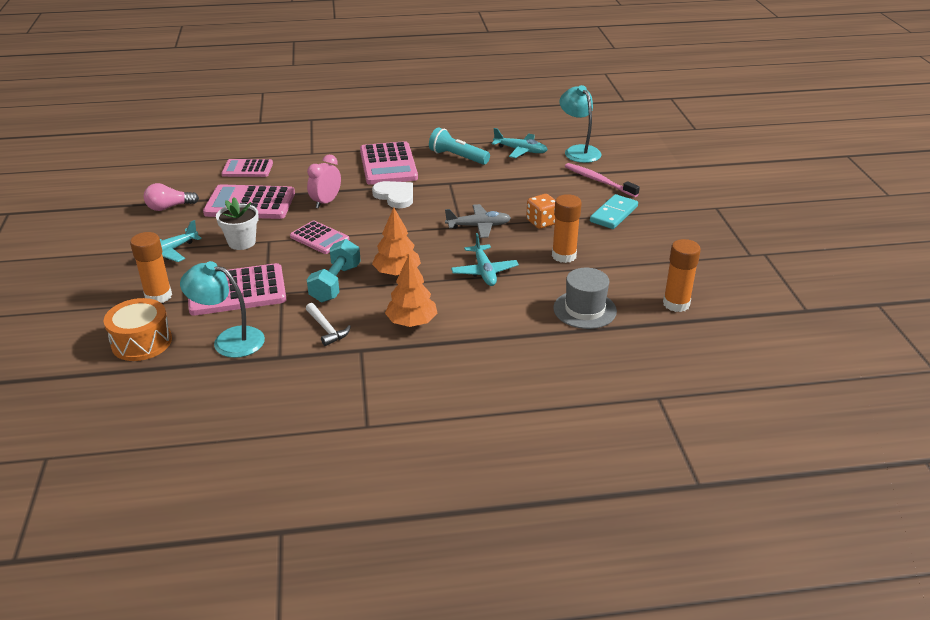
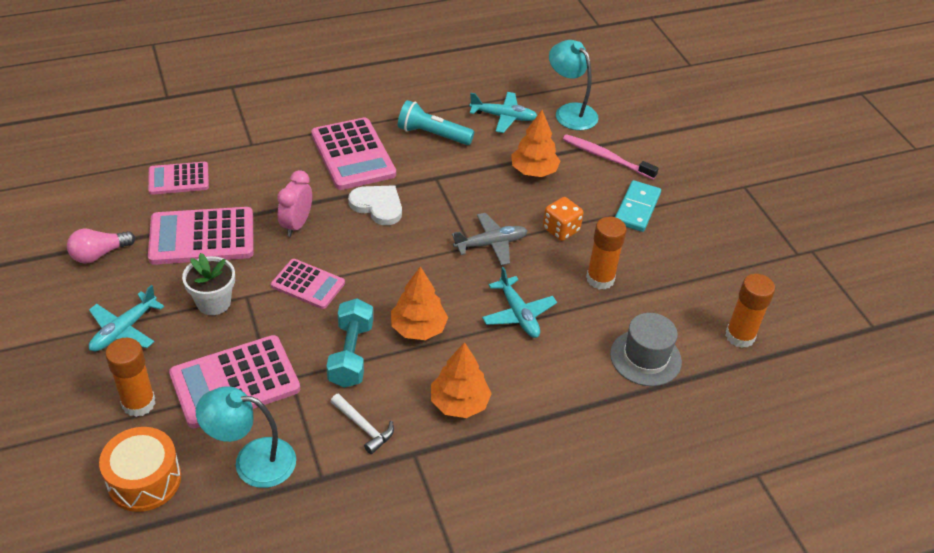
camera: 15 degrees left, 10 degrees up
none -> orange tree [511,110,560,177]

